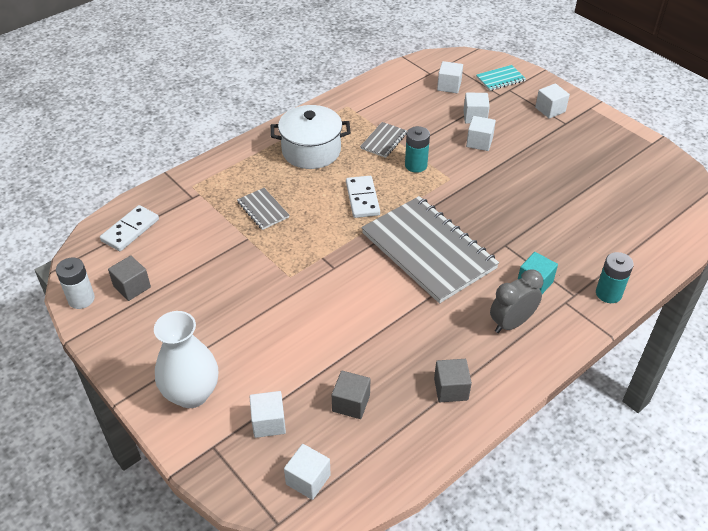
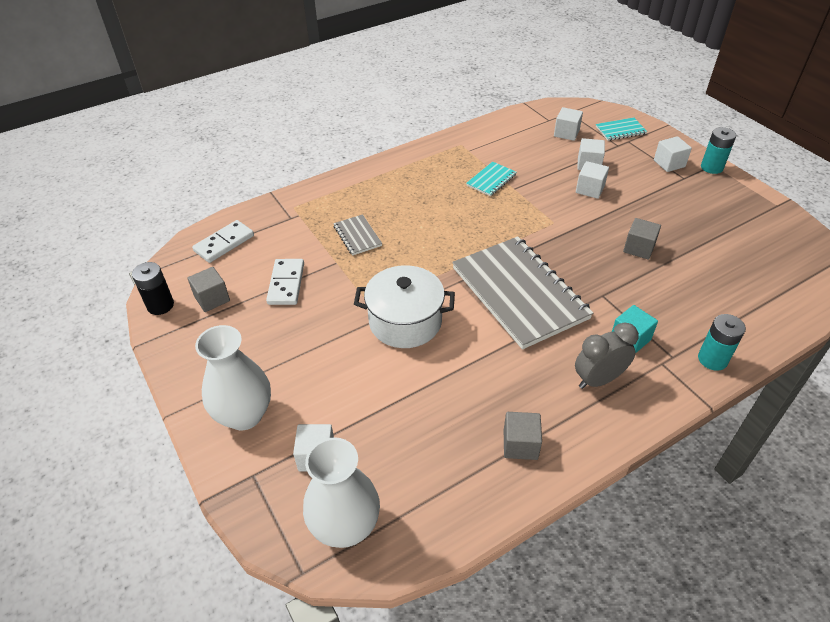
camera: 10 degrees right, 0 degrees up
white battery [56,258,95,309] -> black battery [132,262,174,315]
white pot [271,105,351,169] -> white pot moved to [354,265,455,348]
white cube [284,444,331,500] -> white vase [303,437,380,548]
grey cube [332,371,370,419] -> grey cube moved to [623,218,661,260]
white domino [346,176,380,218] -> white domino moved to [266,259,304,305]
grey notebook [360,122,407,158] -> turquoise notebook [466,162,517,196]
turquoise battery [405,126,430,173] -> turquoise battery moved to [701,127,736,174]

